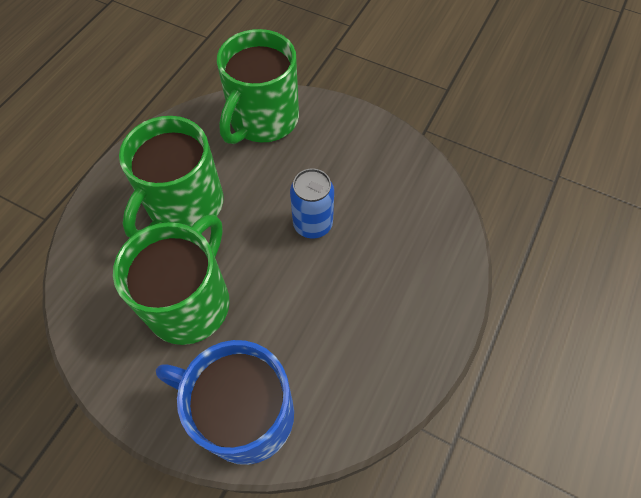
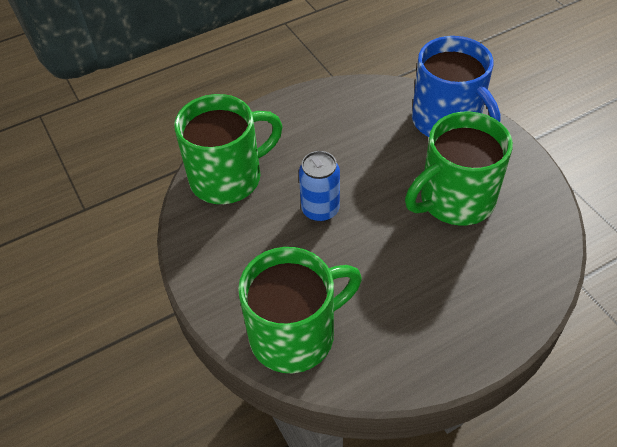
camera: 145 degrees left, 10 degrees down
green mug [119,116,224,238] -> green mug moved to [174,94,283,204]

